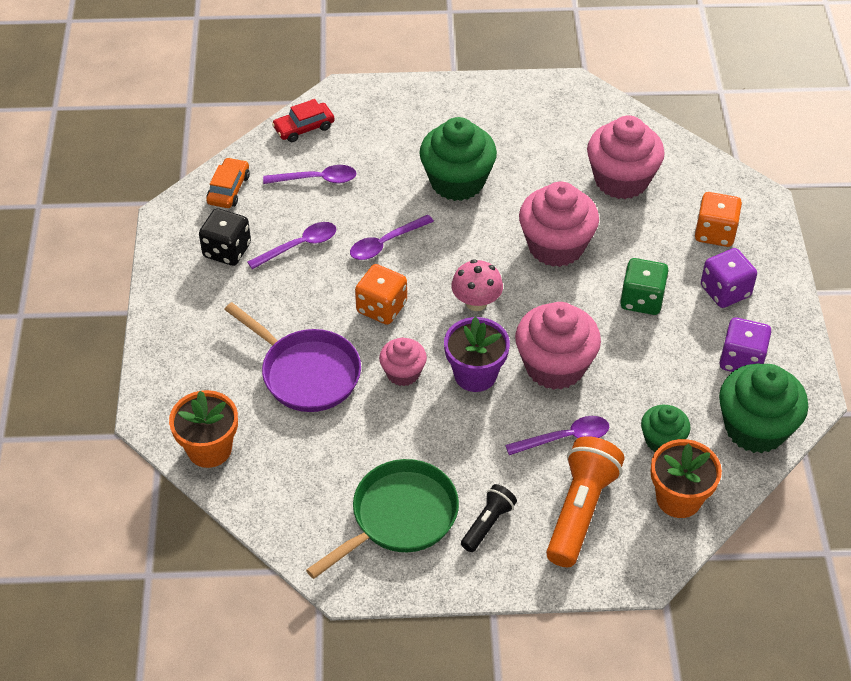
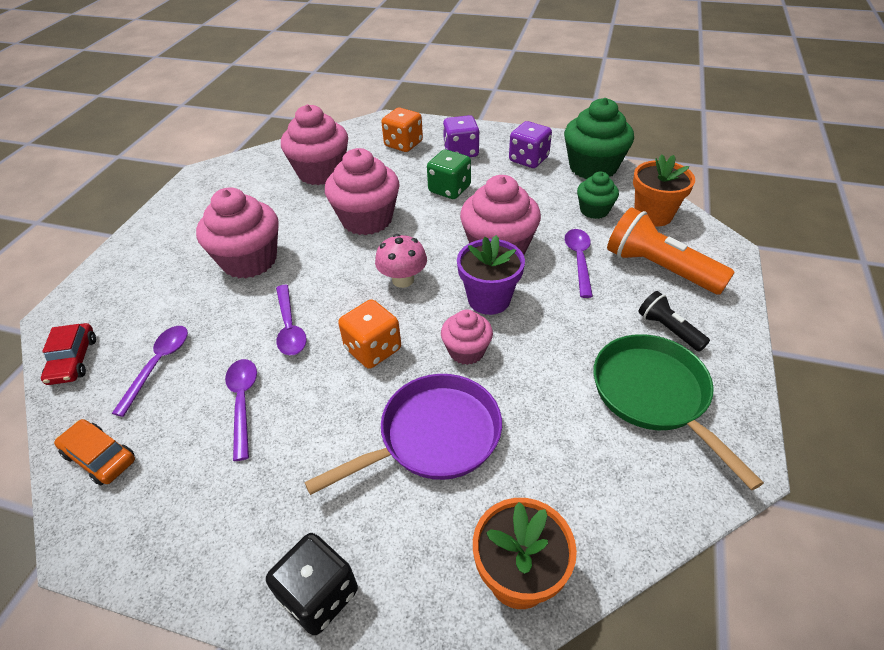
camera: 70 degrees left, 5 degrees down
black dice [199,208,251,266] -> black dice moved to [266,533,358,635]
green cupcake [419,117,497,201] -> pink cupcake [196,187,279,279]

